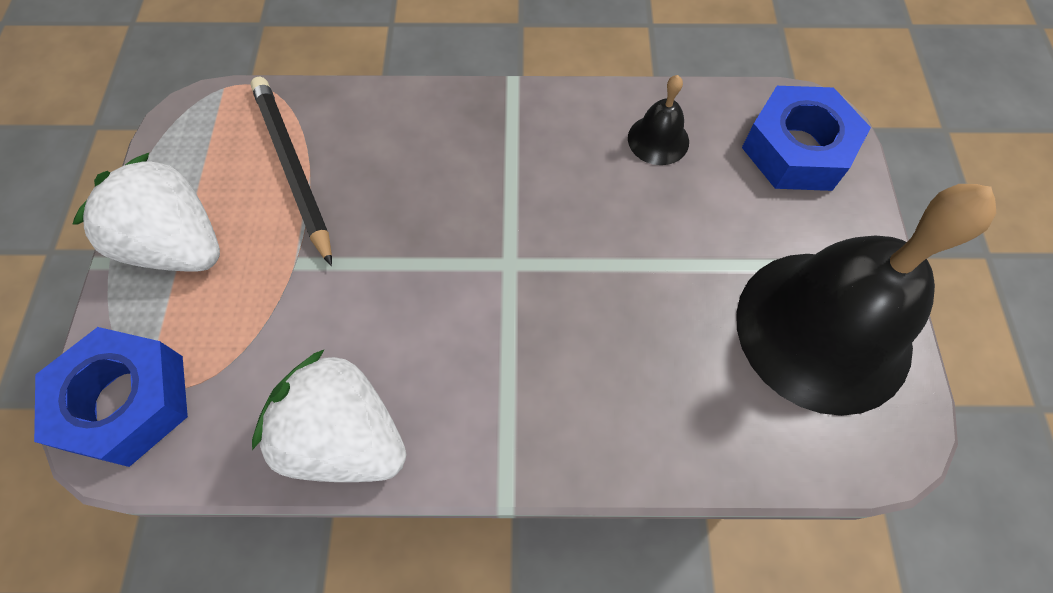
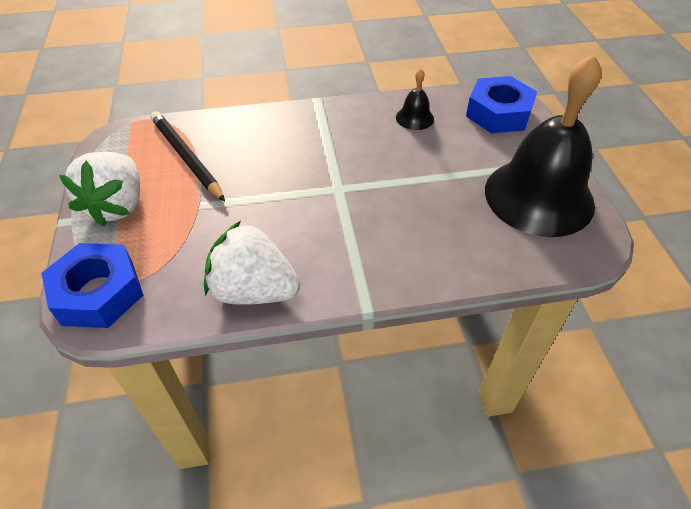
camera: 10 degrees left, 15 degrees down
white strawberry [72,153,220,272] -> white strawberry turned 105 degrees counterclockwise [59,152,140,226]

